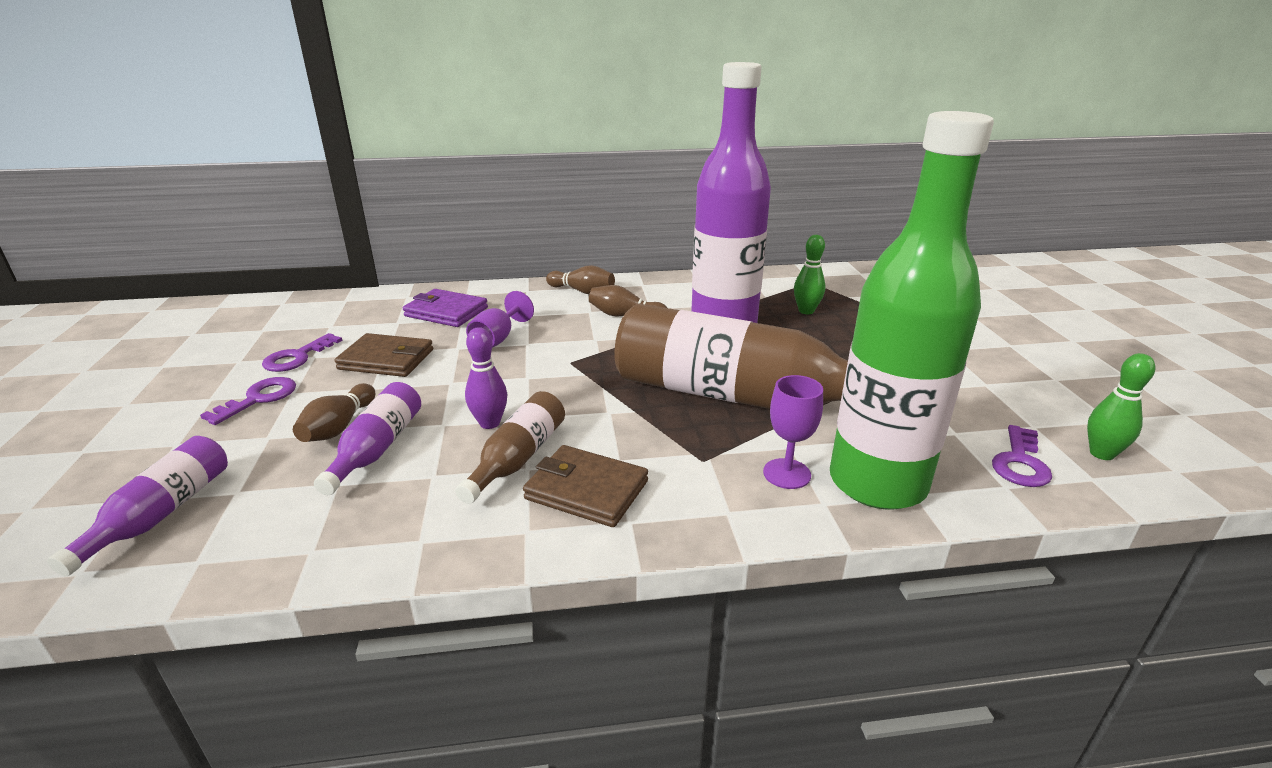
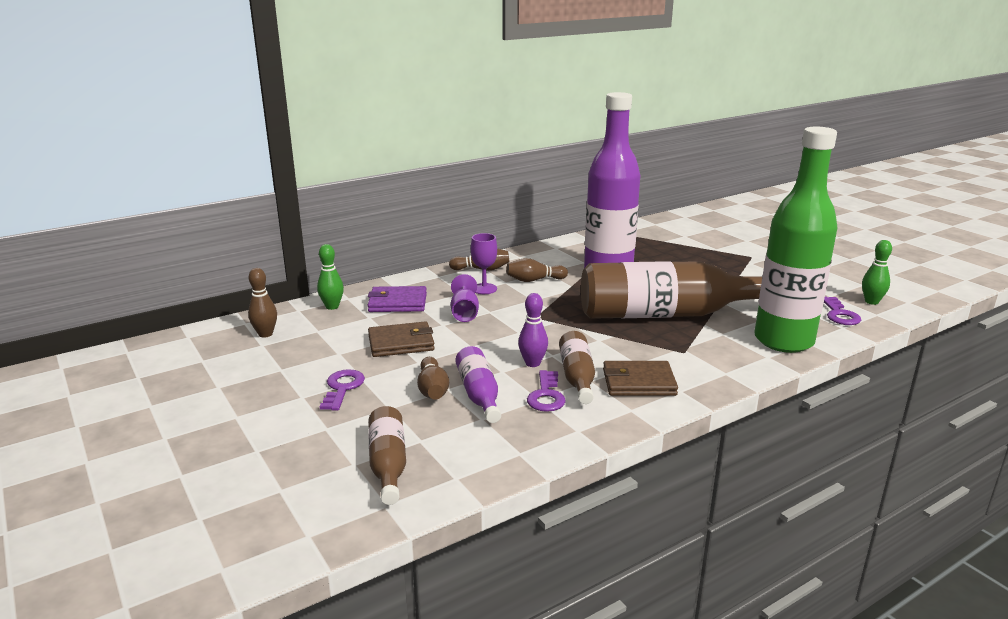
camera: 25 degrees left, 5 degrees down
purple bottle [47,436,228,576] -> brown bottle [368,406,406,505]
purple key [262,333,343,372] -> purple key moved to [527,370,566,412]
purple goblet [763,375,823,489] -> purple goblet moved to [471,233,497,294]
green bowling pin [794,235,826,314] -> green bowling pin moved to [317,244,344,310]
none -> brown bowling pin [248,268,277,338]

